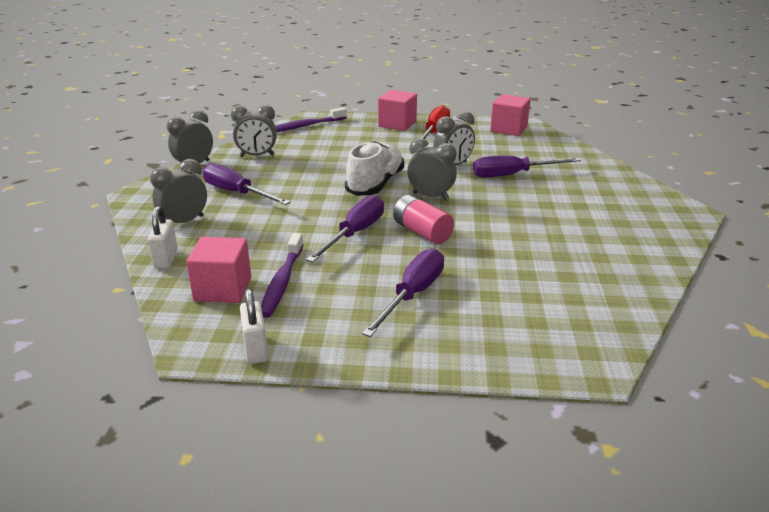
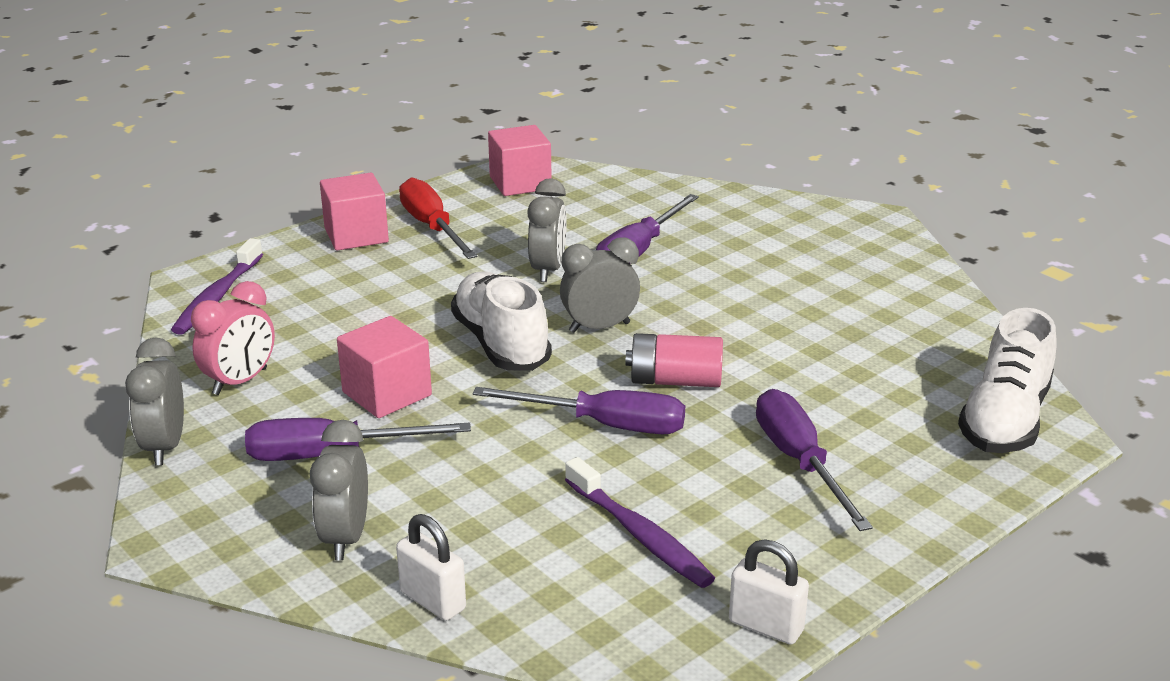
camera: 45 degrees left, 0 degrees up
pink cube [186,237,251,303] -> pink cube moved to [337,316,432,418]
grey clock [231,105,277,157] -> pink clock [191,281,275,395]
purple screwdriver [306,195,384,262] -> purple screwdriver turned 120 degrees clockwise [473,387,685,434]
none -> white shoe [958,308,1057,453]

